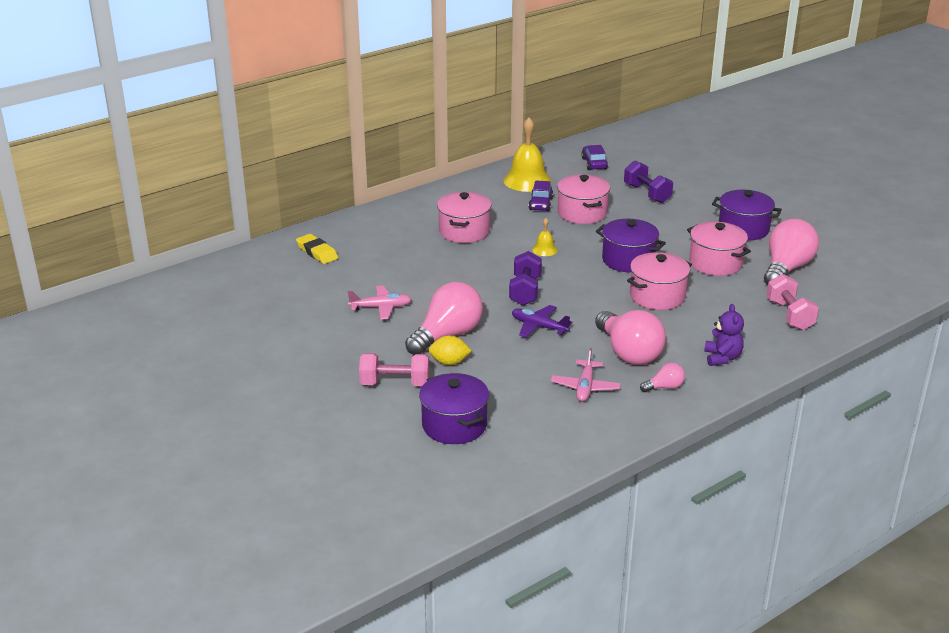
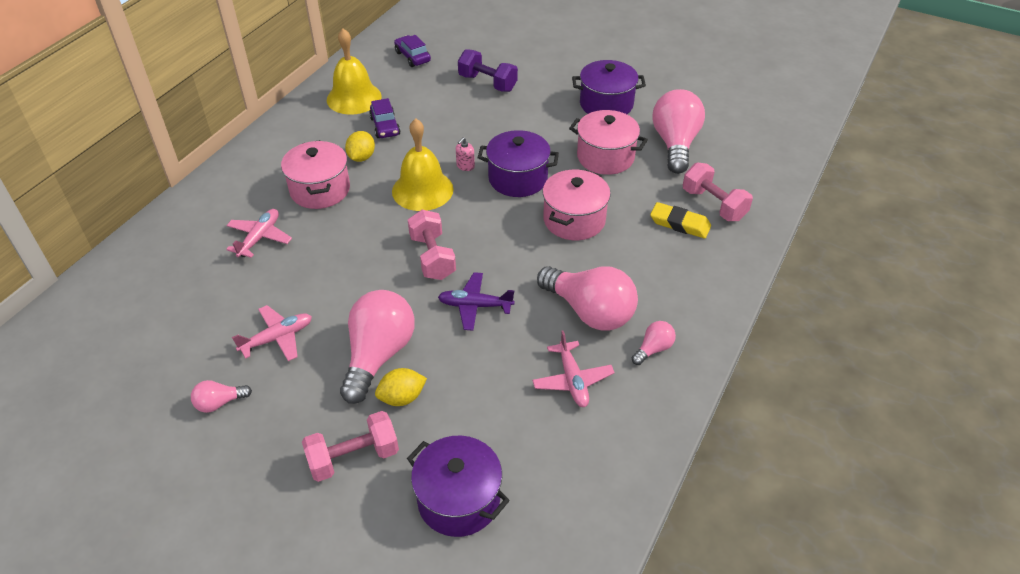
camera: 25 degrees left, 15 degrees up
yellow eraser [296,234,338,264] -> yellow eraser moved to [650,202,711,238]
purple dumbbell [509,251,542,306] -> pink dumbbell [408,210,456,280]
yellow bell [532,218,558,256] -> yellow bell [392,118,454,211], size x2.09
pink pot [557,175,610,224] -> none
purple teddy bear [704,304,744,366] -> none
none -> pink light bulb [191,380,252,413]
none -> pink plane [226,209,292,258]
none -> yellow lemon [345,131,375,162]
none -> pink soap dispenser [456,137,475,171]

